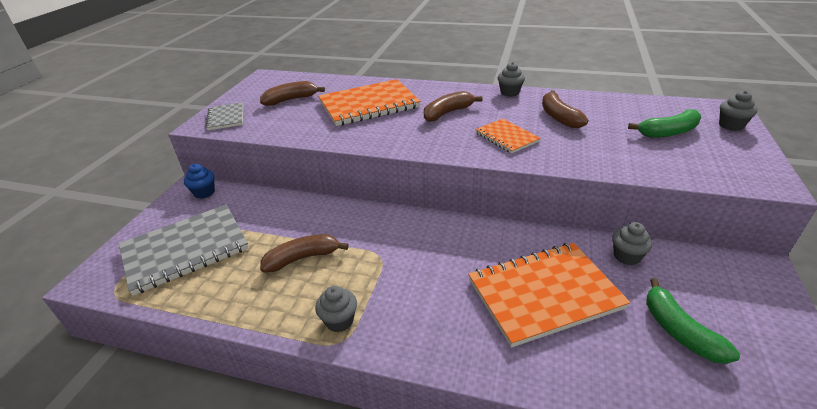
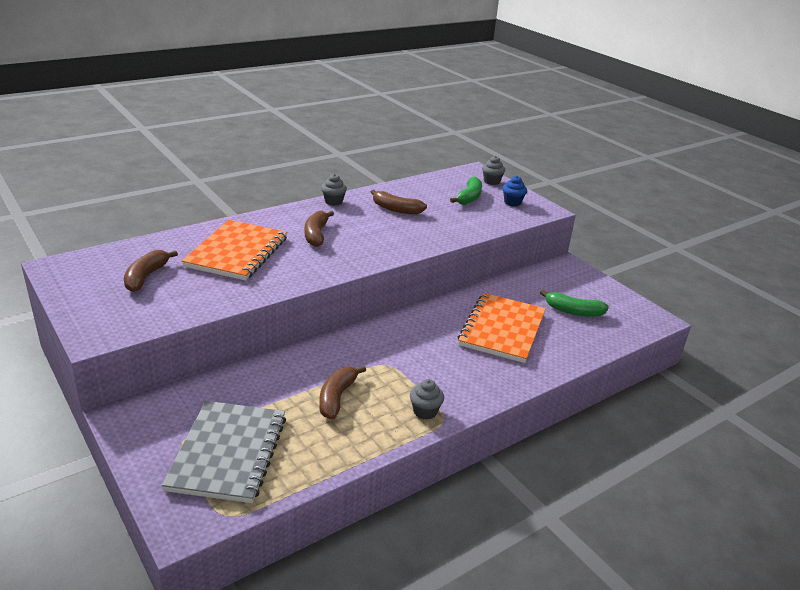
camera: 55 degrees left, 5 degrees down
blue cupcake [184,164,215,199] -> blue cupcake moved to [503,176,527,206]
grey notebook [205,102,243,130] -> none
orange notebook [475,119,541,154] -> none
grey cupcake [612,222,653,265] -> none

